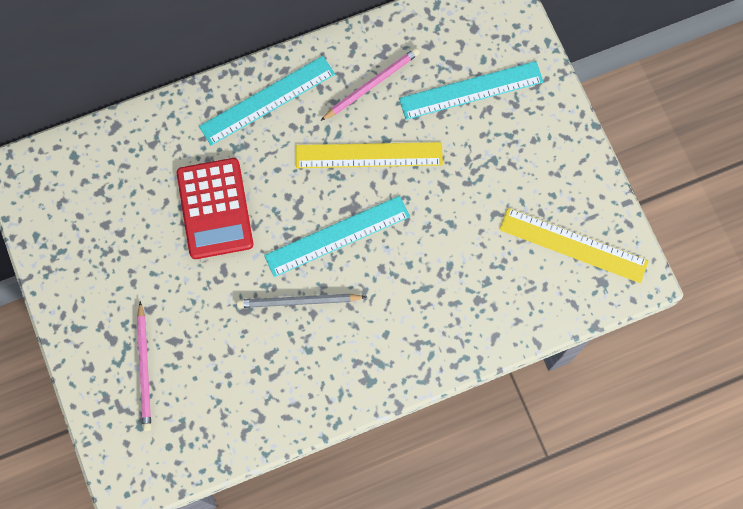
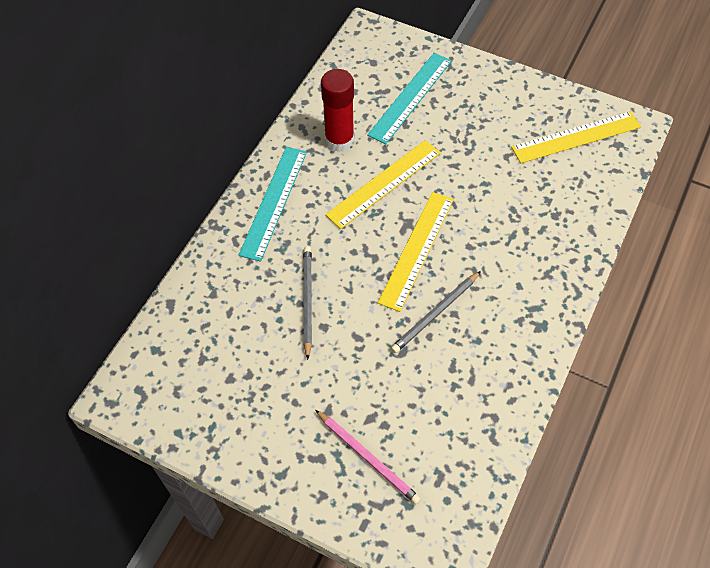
camera: 40 degrees left, 15 degrees down
red calculator [177,158,253,259] -> grey pencil [303,246,312,360]
turquoise ruler [264,196,410,277] -> yellow ruler [378,192,454,312]
pink pencil [320,48,420,121] -> red glue stick [321,69,354,152]

